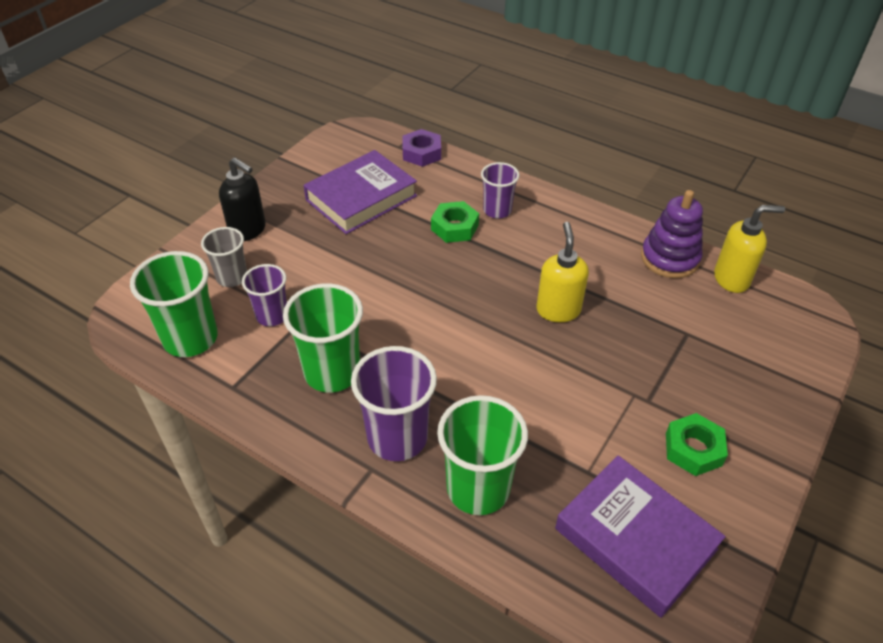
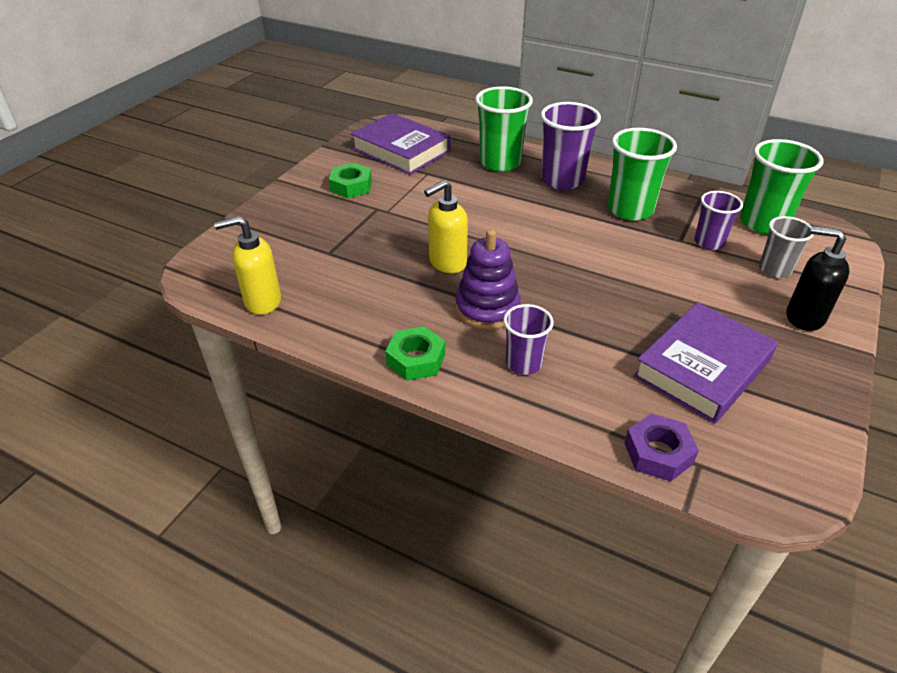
camera: 175 degrees right, 5 degrees down
green nut [431,201,479,243] -> green nut moved to [385,326,445,381]
yellow soap dispenser [536,222,589,322] -> yellow soap dispenser turned 60 degrees clockwise [424,180,468,273]
purple stacking toy [641,190,703,278] -> purple stacking toy moved to [456,229,521,330]

